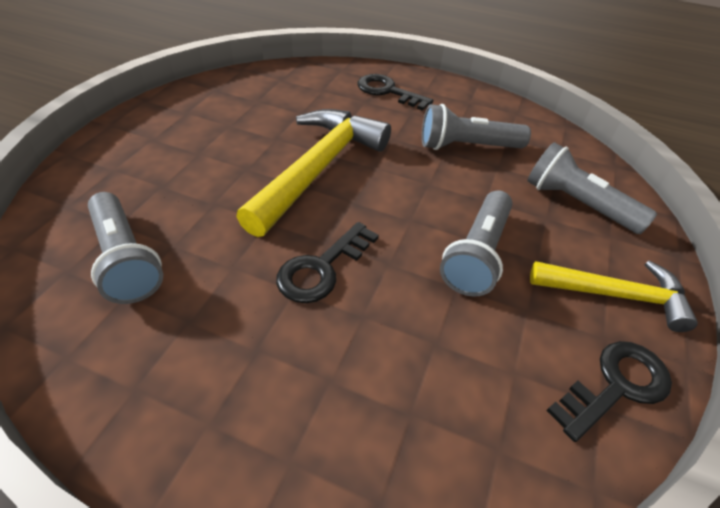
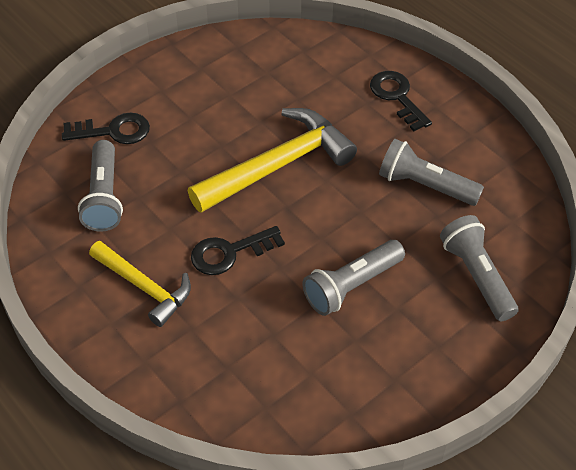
camera: 30 degrees right, 5 degrees up
yellow hammer [530,260,698,332] -> yellow hammer moved to [89,241,191,327]
black key [546,341,672,442] -> black key moved to [62,113,150,144]

